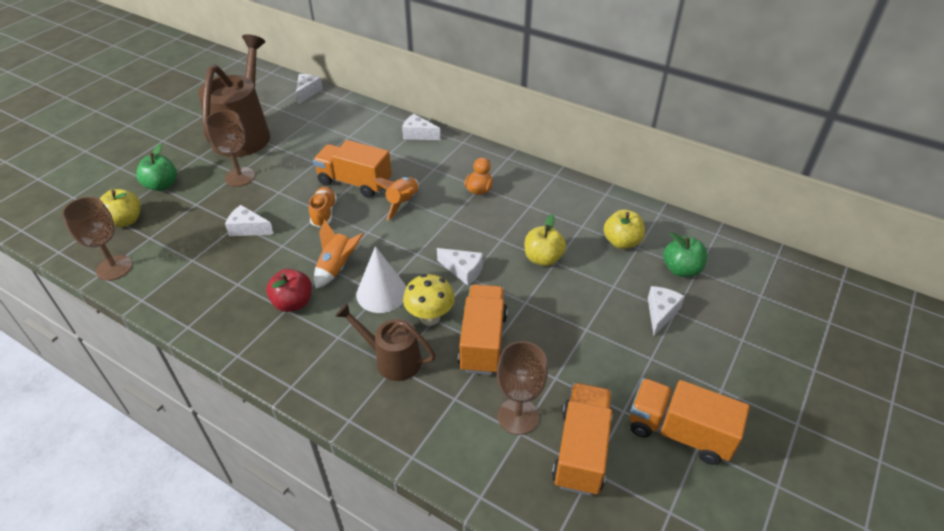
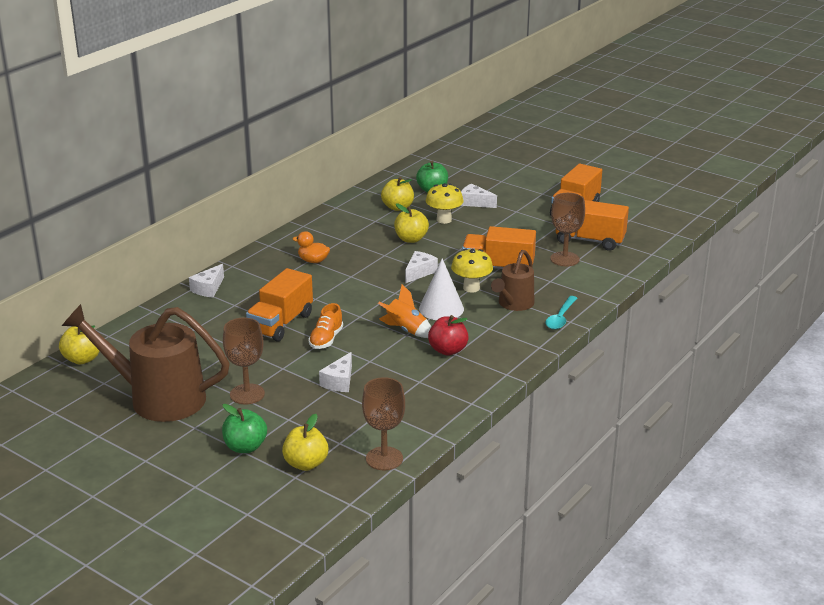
camera: 85 degrees left, 15 degrees down
white cheese [296,74,323,104] -> yellow apple [59,325,100,364]
orange shoe [309,187,337,227] -> orange shoe turned 75 degrees counterclockwise [308,303,343,349]
orange rocket [372,177,419,220] -> none
none -> yellow mushroom [426,183,464,224]
none -> turquoise spoon [546,296,577,329]

